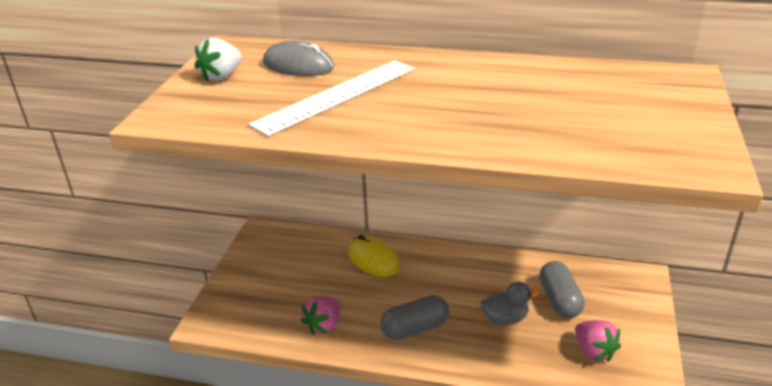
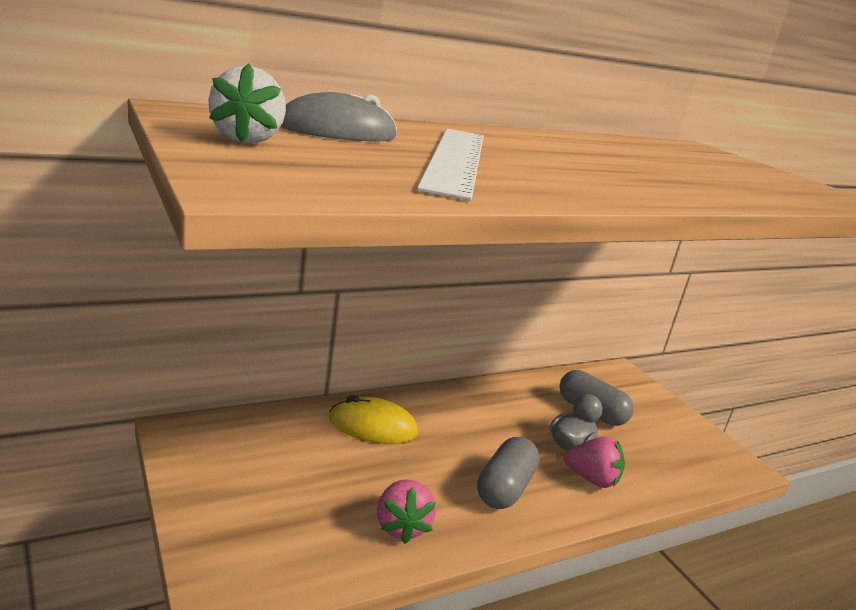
camera: 45 degrees left, 10 degrees down
pink strawberry [575,320,621,362] -> pink strawberry moved to [564,437,625,488]

